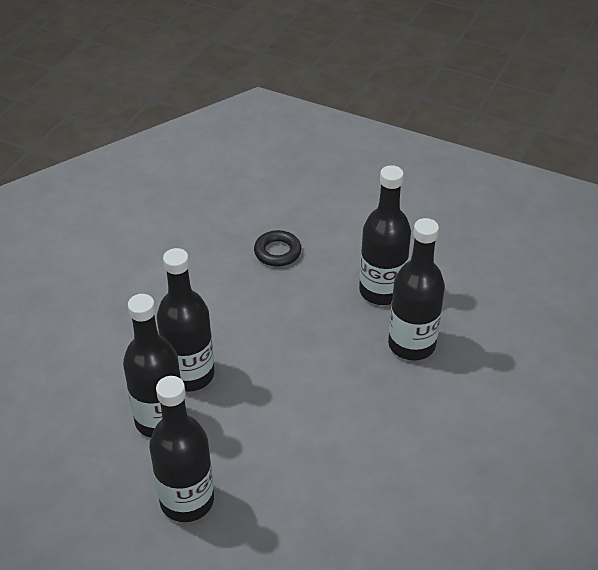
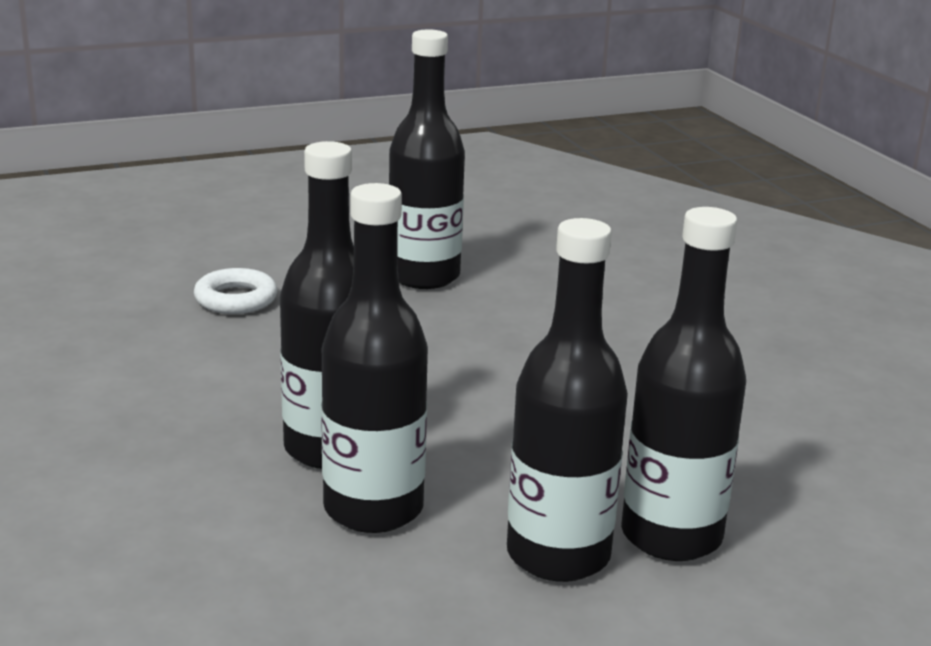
camera: 50 degrees left, 20 degrees down
black ring [254,230,301,267] -> white ring [194,268,277,314]
black bottle [388,218,445,361] -> black bottle moved to [621,207,746,561]

